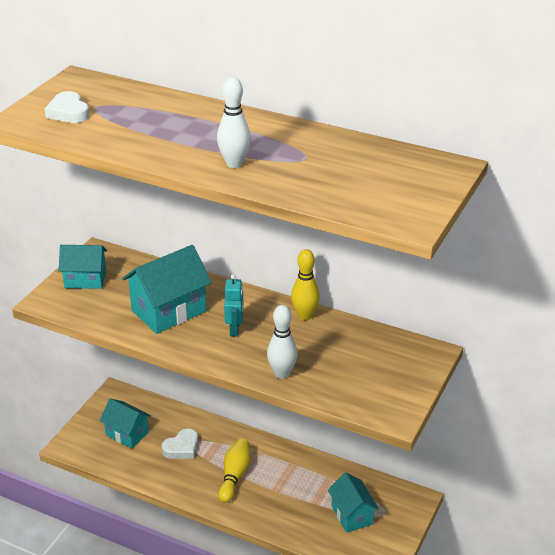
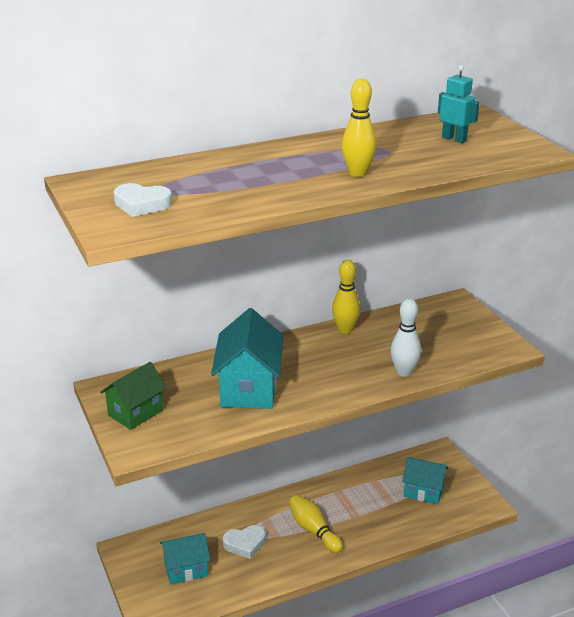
camera: 50 degrees left, 5 degrees down
turquoise house [59,245,107,289] -> green house [100,362,167,430]
white heart [162,428,198,459] -> white heart turned 75 degrees clockwise [223,525,266,559]
white bowling pin [217,77,251,168] -> yellow bowling pin [342,79,377,177]
turquoise robot [224,274,244,336] -> turquoise robot moved to [438,65,480,143]

